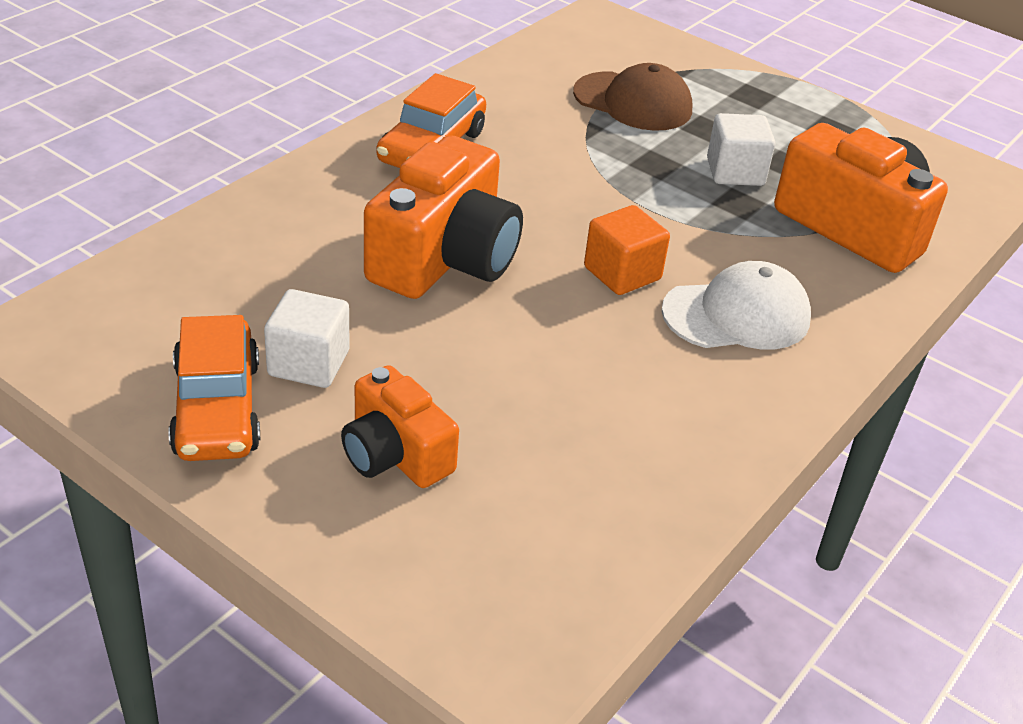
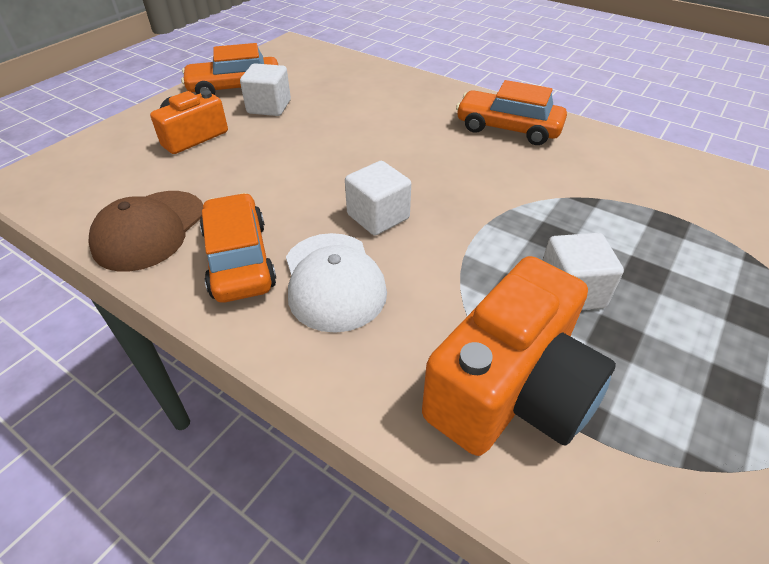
camera: 90 degrees right, 5 degrees up
orange camera [364,135,523,299] -> none
brown cap [573,63,692,131] -> brown cap moved to [88,191,203,272]
orange cube [584,205,670,295] -> white cube [345,161,411,236]
none -> orange car [200,193,276,303]

